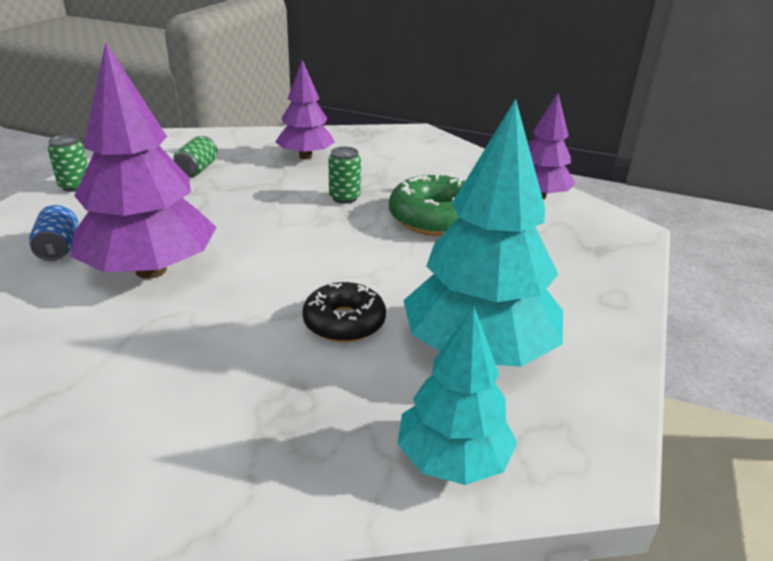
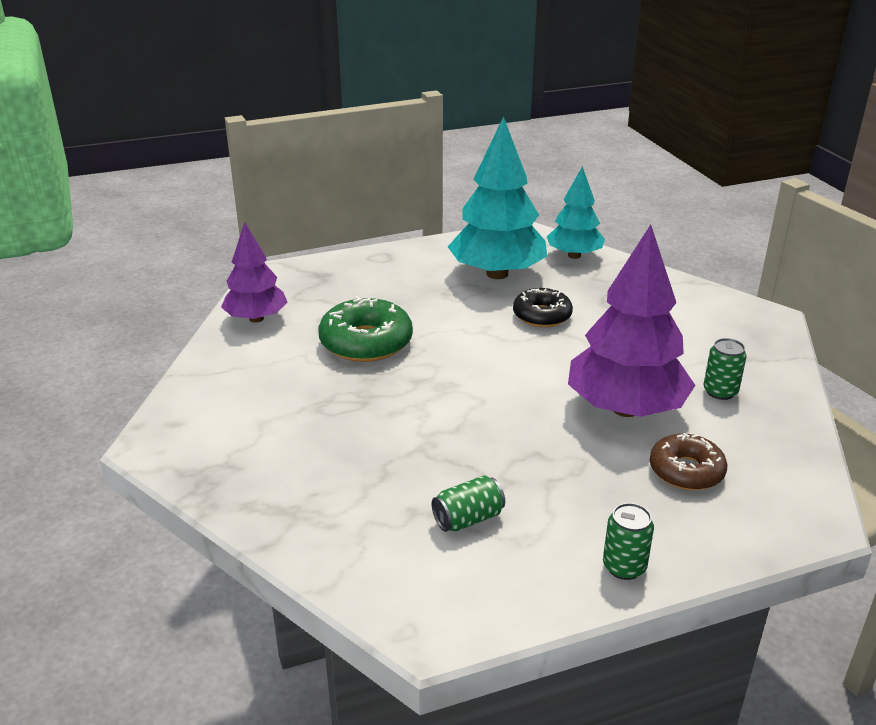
camera: 130 degrees left, 0 degrees up
blue can [29,205,78,261] -> brown donut [650,433,727,490]
purple tree [275,60,335,159] -> none
green can [328,147,361,204] -> green can moved to [704,338,747,400]

